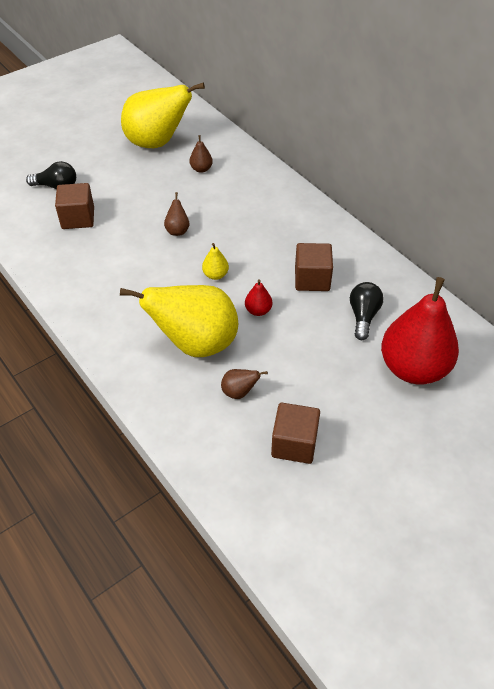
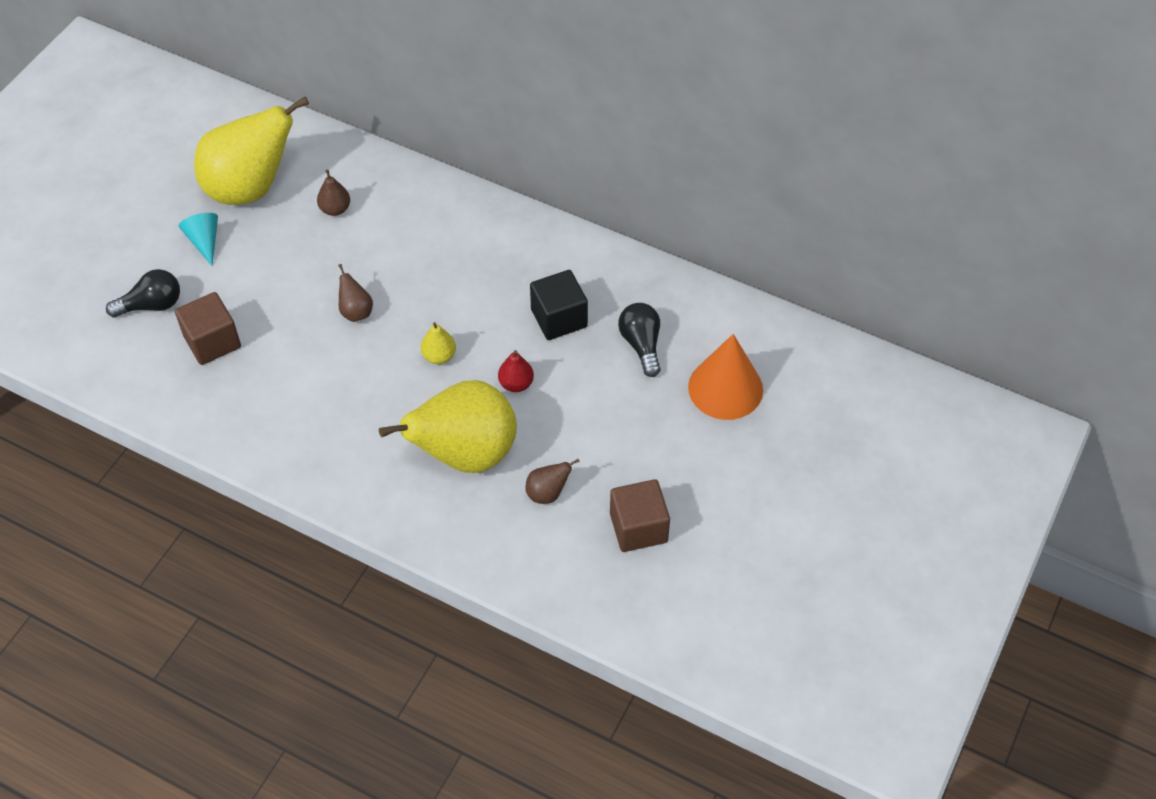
camera: 25 degrees left, 5 degrees up
brown cube [295,243,333,291] -> black cube [530,270,588,340]
red pear [381,277,459,385] -> orange cone [688,334,763,420]
none -> turquoise cone [179,213,218,266]

